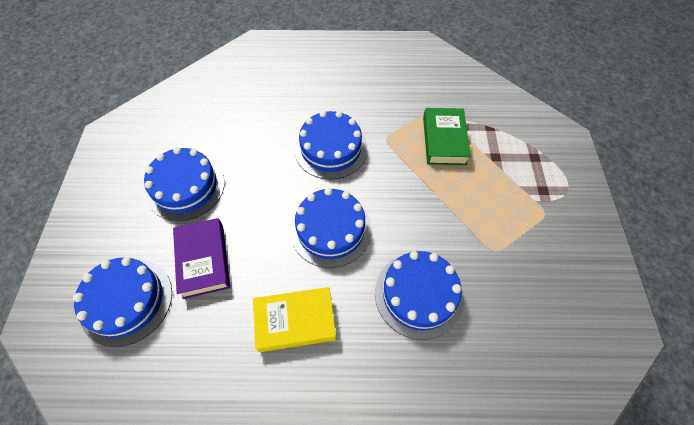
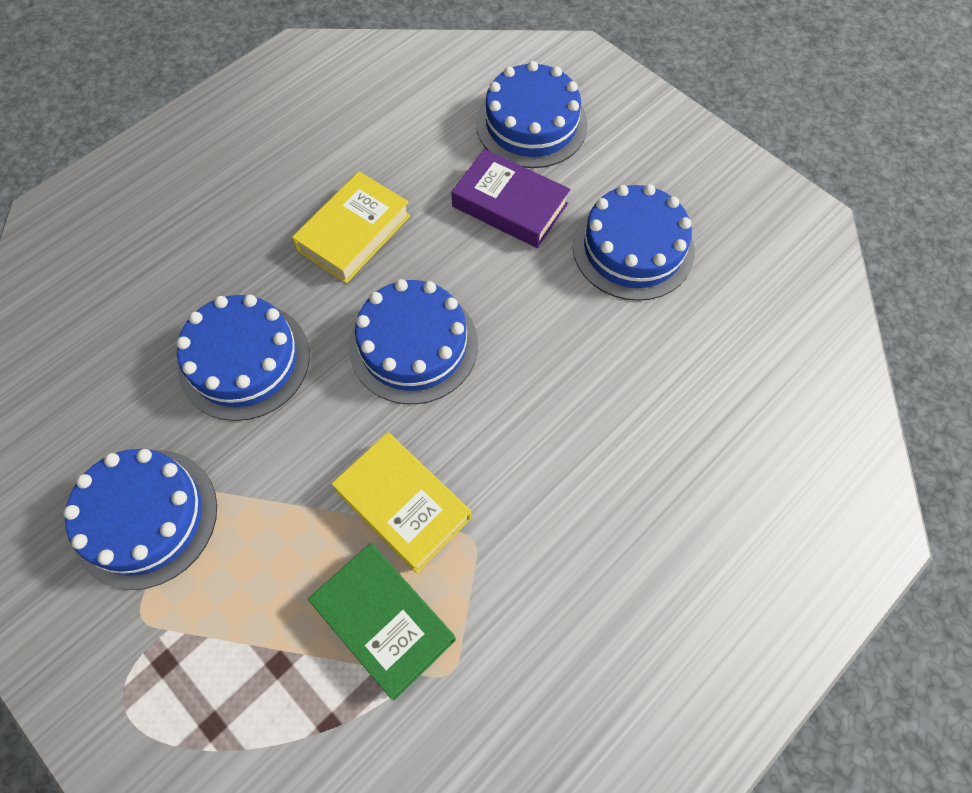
camera: 135 degrees right, 5 degrees up
blue cake [295,111,368,180] -> blue cake moved to [63,449,217,590]
none -> yellow book [331,432,471,573]

